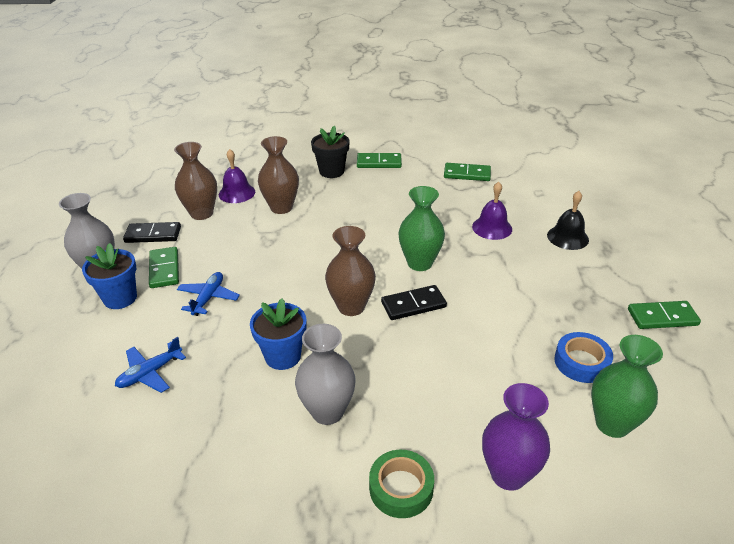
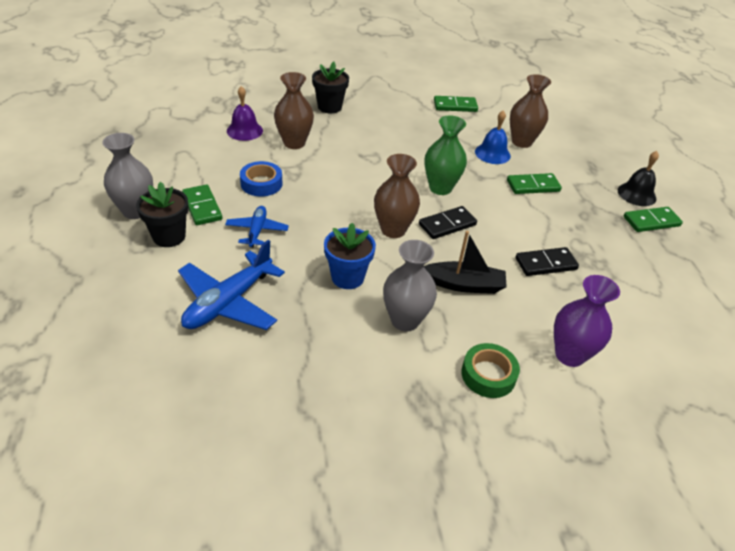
camera: 15 degrees left, 5 degrees up
blue flower pot [82,243,137,309] -> black flower pot [136,182,189,247]
blue plane [115,337,186,393] -> blue plane [178,240,285,330], size x1.74
black domino [123,222,181,243] -> black domino moved to [516,247,579,276]
brown vase [174,142,217,220] -> brown vase moved to [510,74,551,148]
green domino [357,153,402,168] -> green domino moved to [507,173,562,194]
purple bell [472,182,512,240] -> blue bell [475,111,511,164]
black bell [547,191,589,250] -> black bell moved to [618,151,659,206]
blue tape [554,332,613,383] -> blue tape moved to [240,161,282,196]
green vase [591,335,663,438] -> none
none -> black boat [424,231,507,294]

